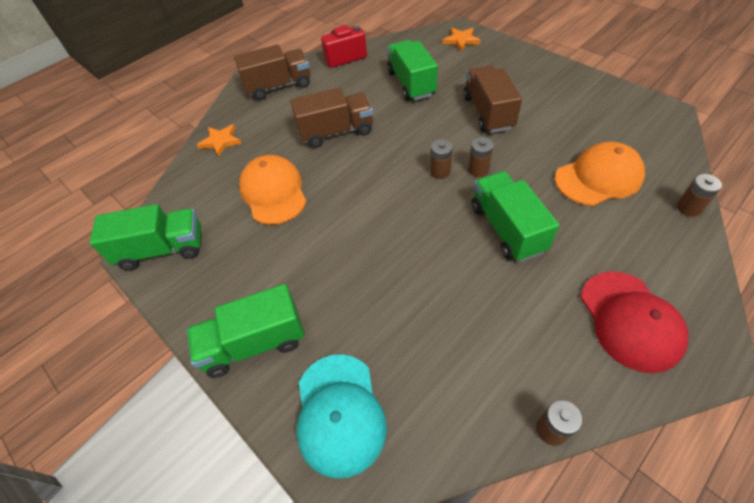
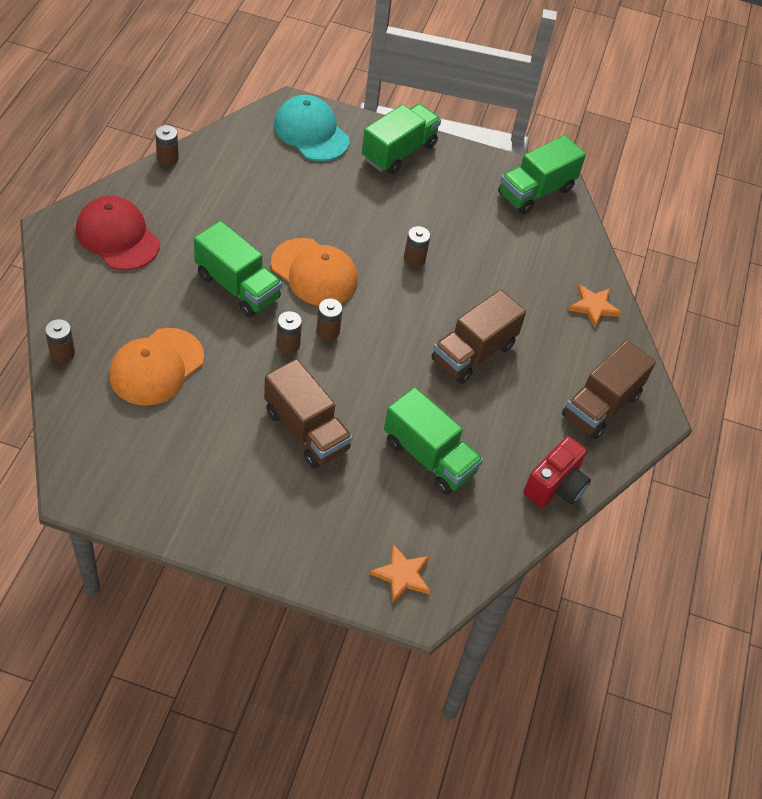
camera: 140 degrees right, 0 degrees up
orange cap [239,155,306,225] -> orange cap moved to [271,238,358,306]
none -> brown battery [404,226,430,267]

